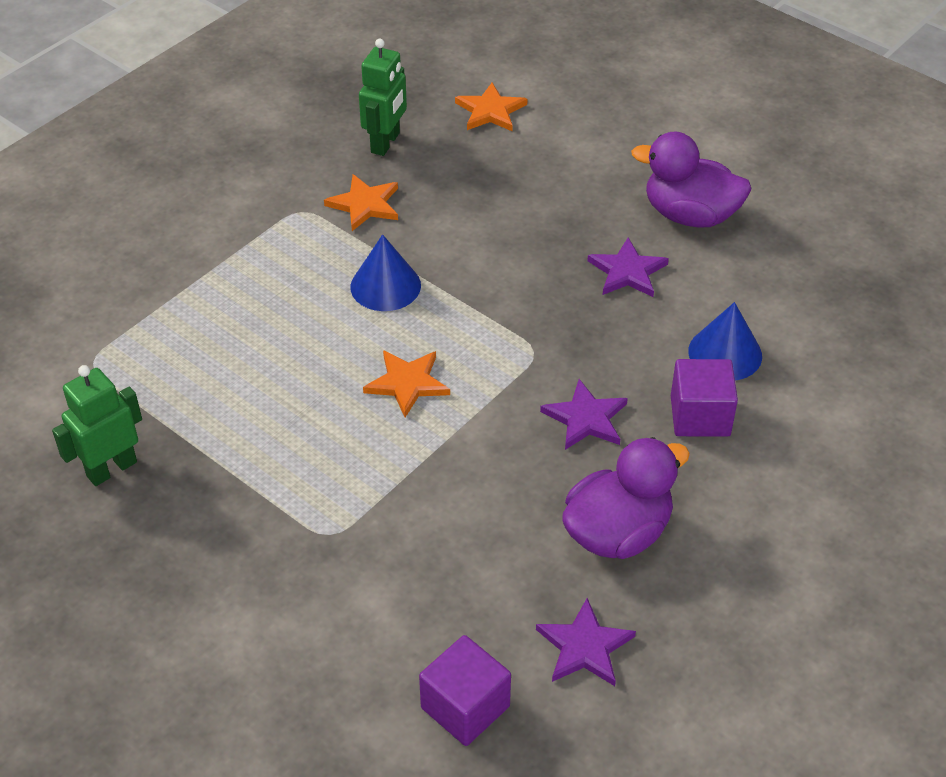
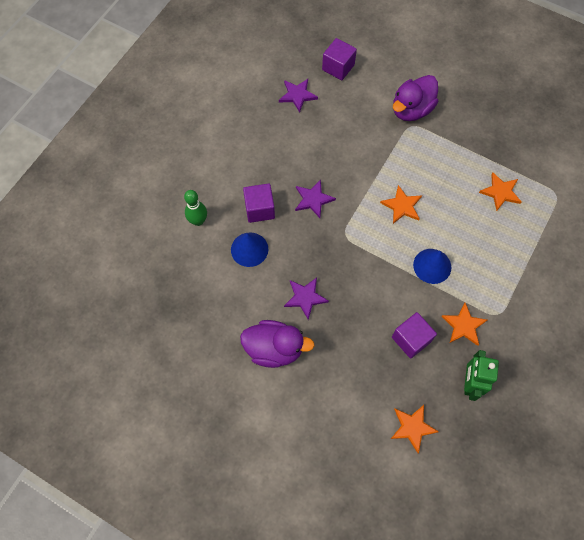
camera: 170 degrees right, 20 degrees up
green robot [52,365,142,486] -> none
purple duck [562,437,690,559] -> purple duck moved to [393,75,438,121]
none -> green bowling pin [184,190,207,226]
none -> purple cube [392,312,437,359]
none -> orange star [479,172,522,211]

